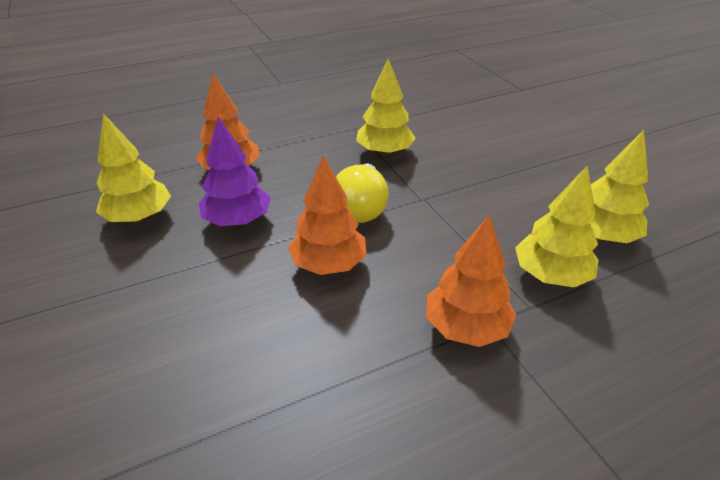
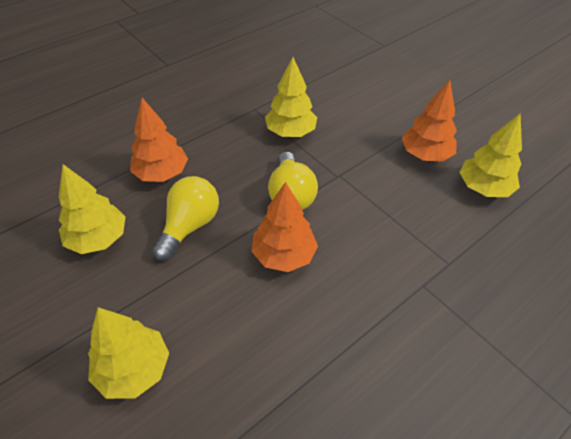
camera: 15 degrees left, 10 degrees up
purple tree [199,117,271,226] -> yellow light bulb [152,176,219,261]
orange tree [426,214,516,347] -> orange tree moved to [402,80,457,162]
yellow tree [515,166,598,287] -> yellow tree moved to [88,307,169,399]

